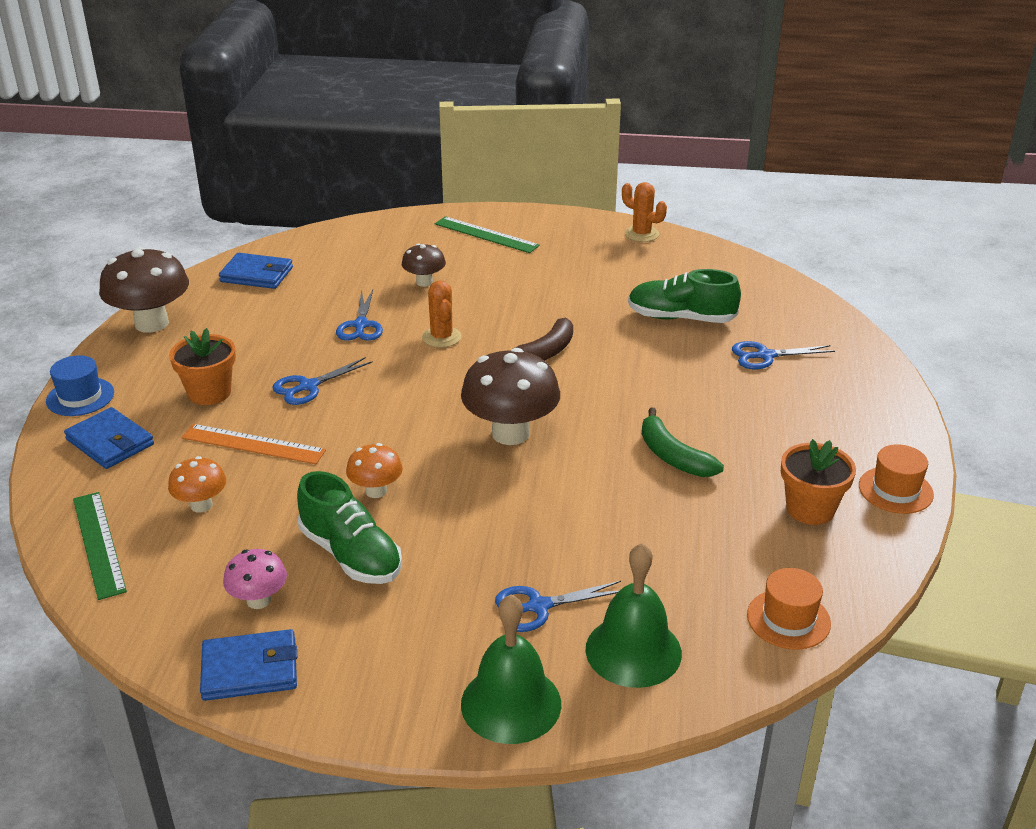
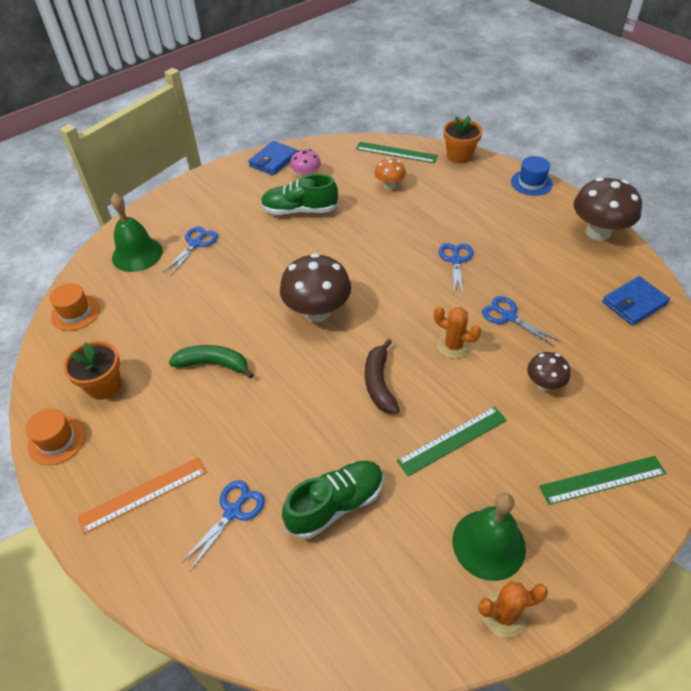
camera: 135 degrees right, 15 degrees up
blue wallet [64,407,154,469] -> none
orange flower pot [169,328,236,405] -> orange flower pot moved to [443,115,483,163]
orange ruler [181,424,326,464] -> orange ruler moved to [77,457,206,534]
orange mushroom [346,443,403,498] -> none
green bell [461,594,561,744] -> green bell moved to [452,493,526,581]
none -> green ruler [397,406,507,476]

